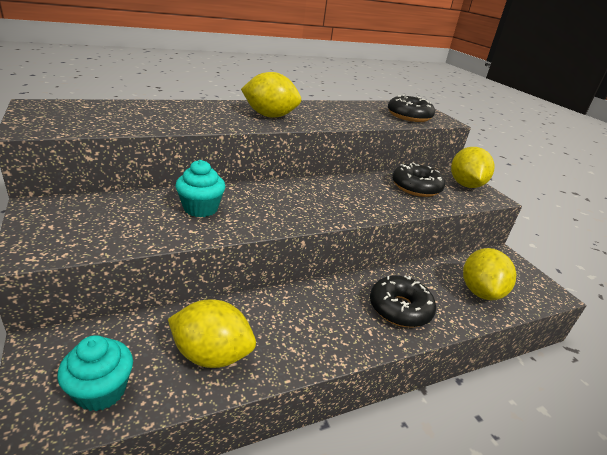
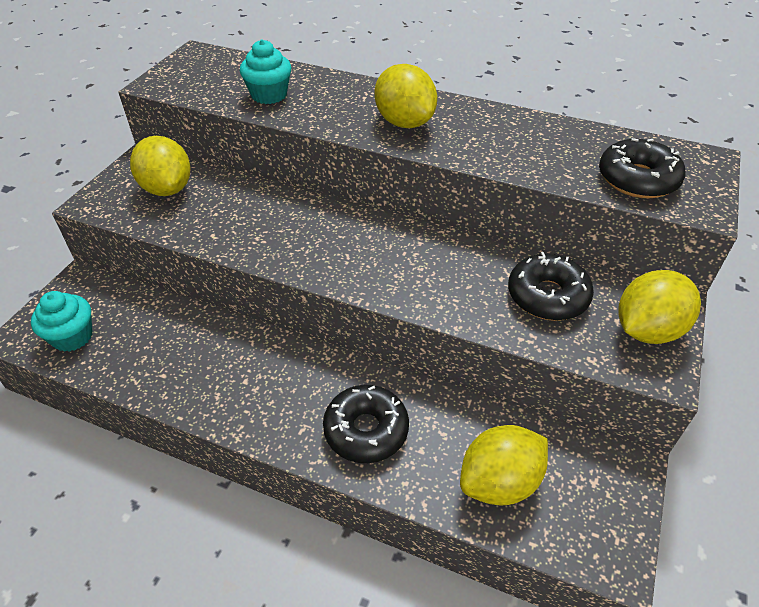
camera: 50 degrees right, 15 degrees up
yellow lemon [168,299,256,368] -> yellow lemon moved to [130,136,191,196]
turquoise cupcake [175,160,225,217] -> turquoise cupcake moved to [240,39,292,104]

